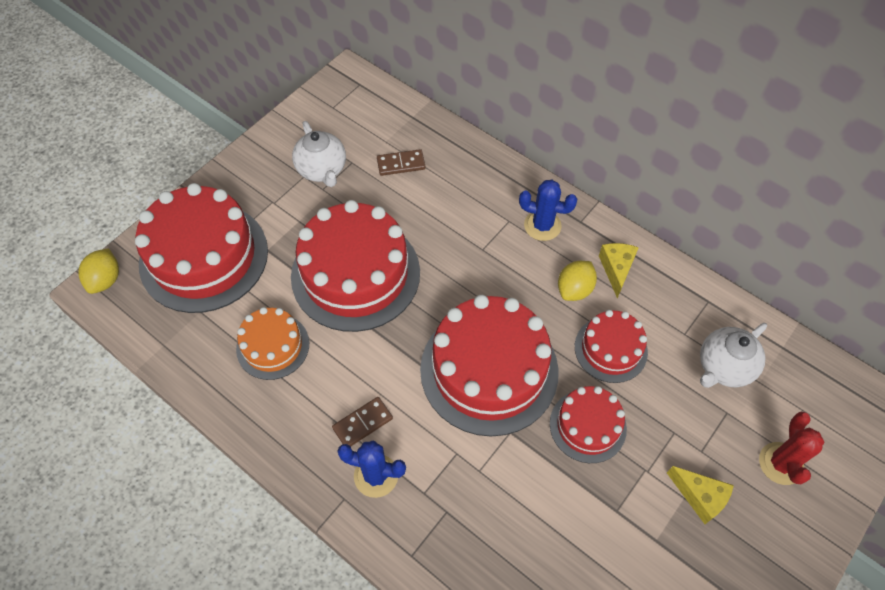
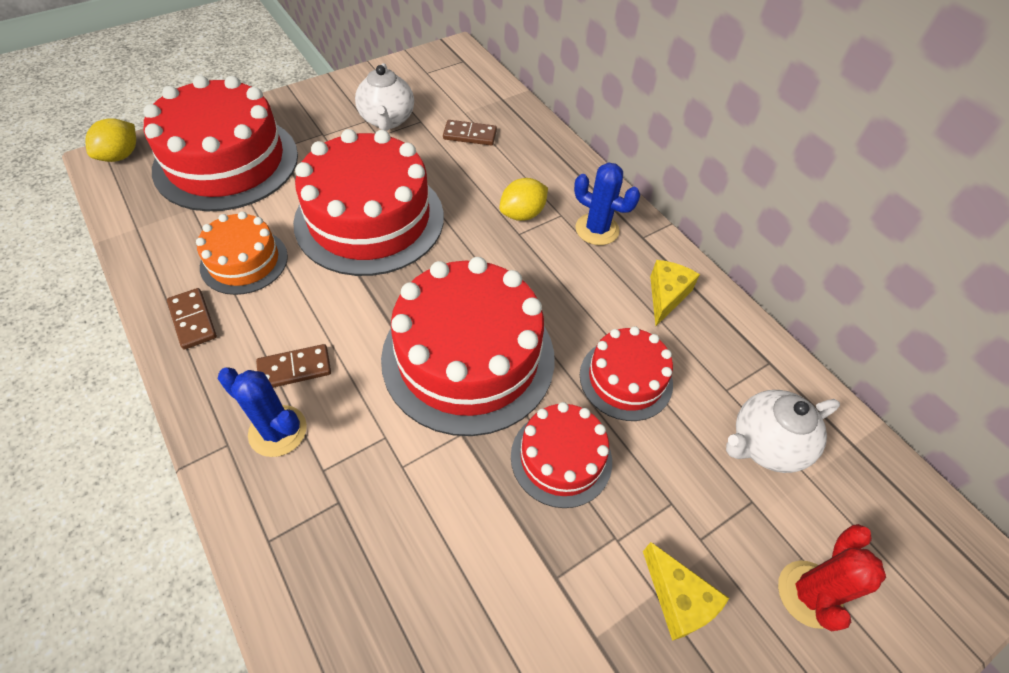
camera: 15 degrees right, 5 degrees down
yellow lemon [558,261,597,301] -> yellow lemon moved to [500,178,548,221]
none -> brown domino [167,288,217,350]

